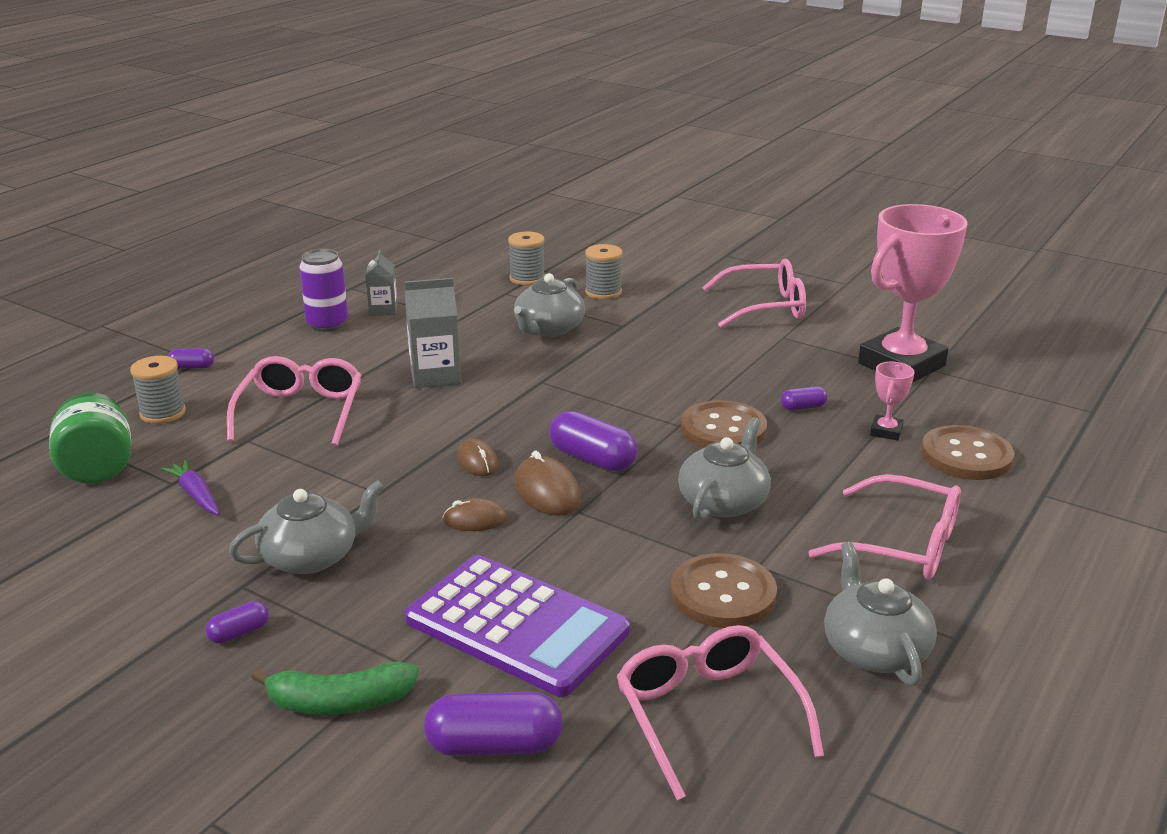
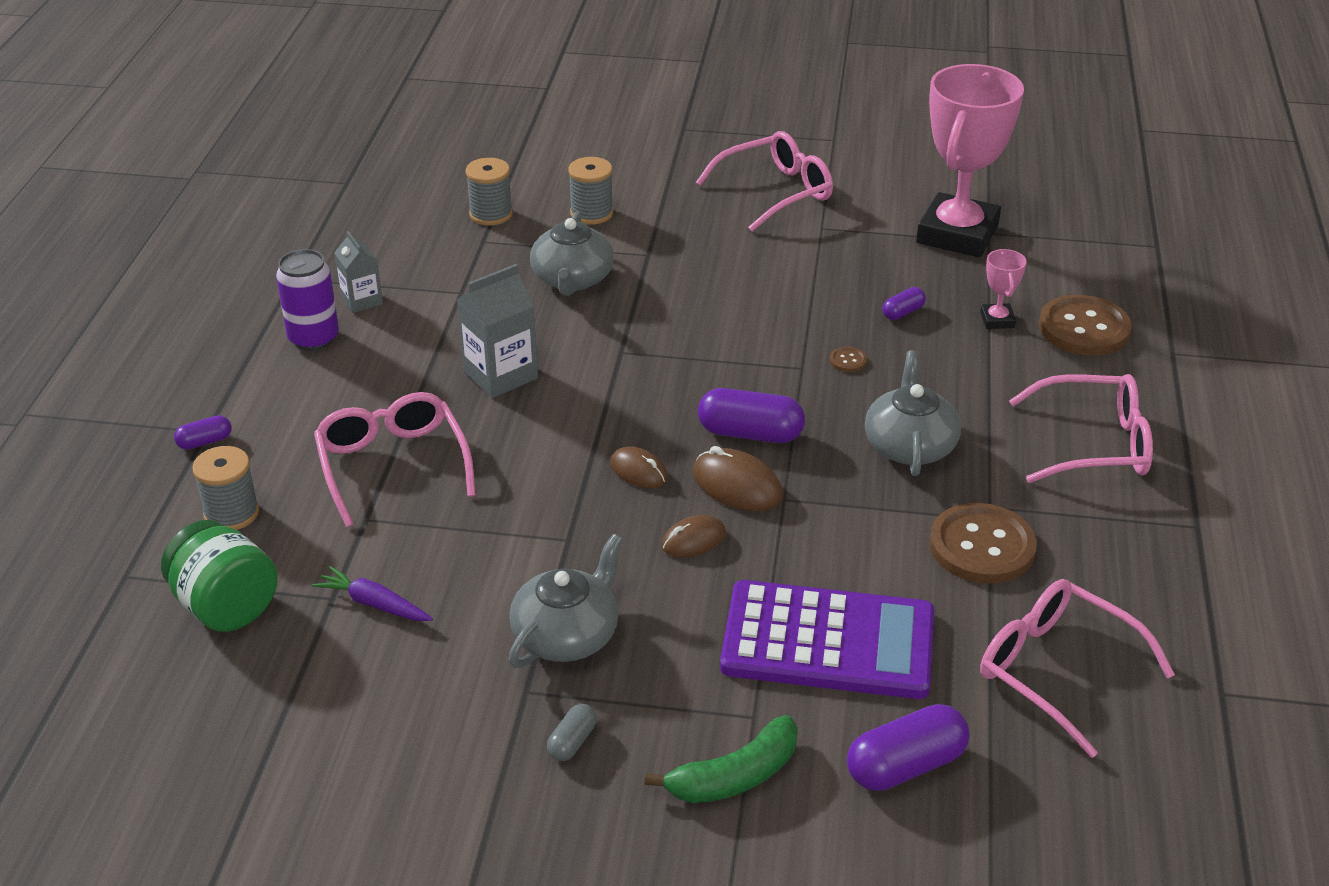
camera: 25 degrees left, 10 degrees up
purple capsule [205,601,269,644] -> grey capsule [547,704,597,761]
brown button [681,400,767,448] -> brown button [830,347,867,372], size x0.40
grey teapot [824,542,937,686] -> none

